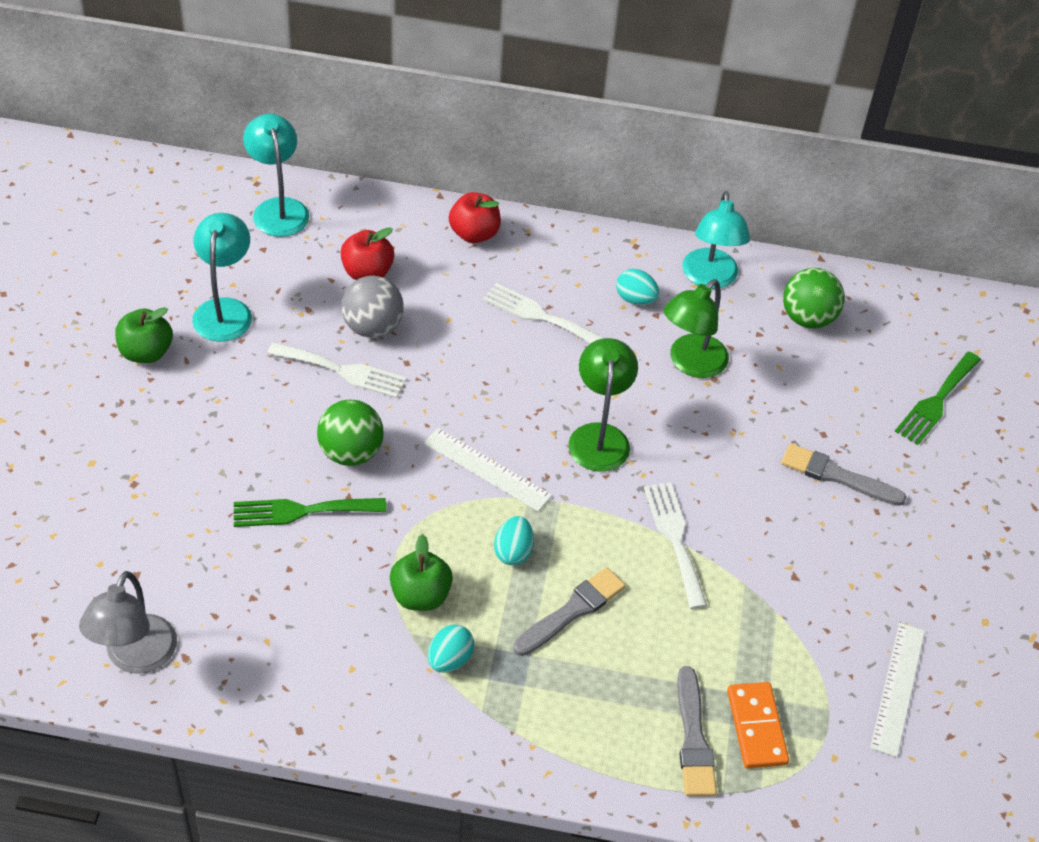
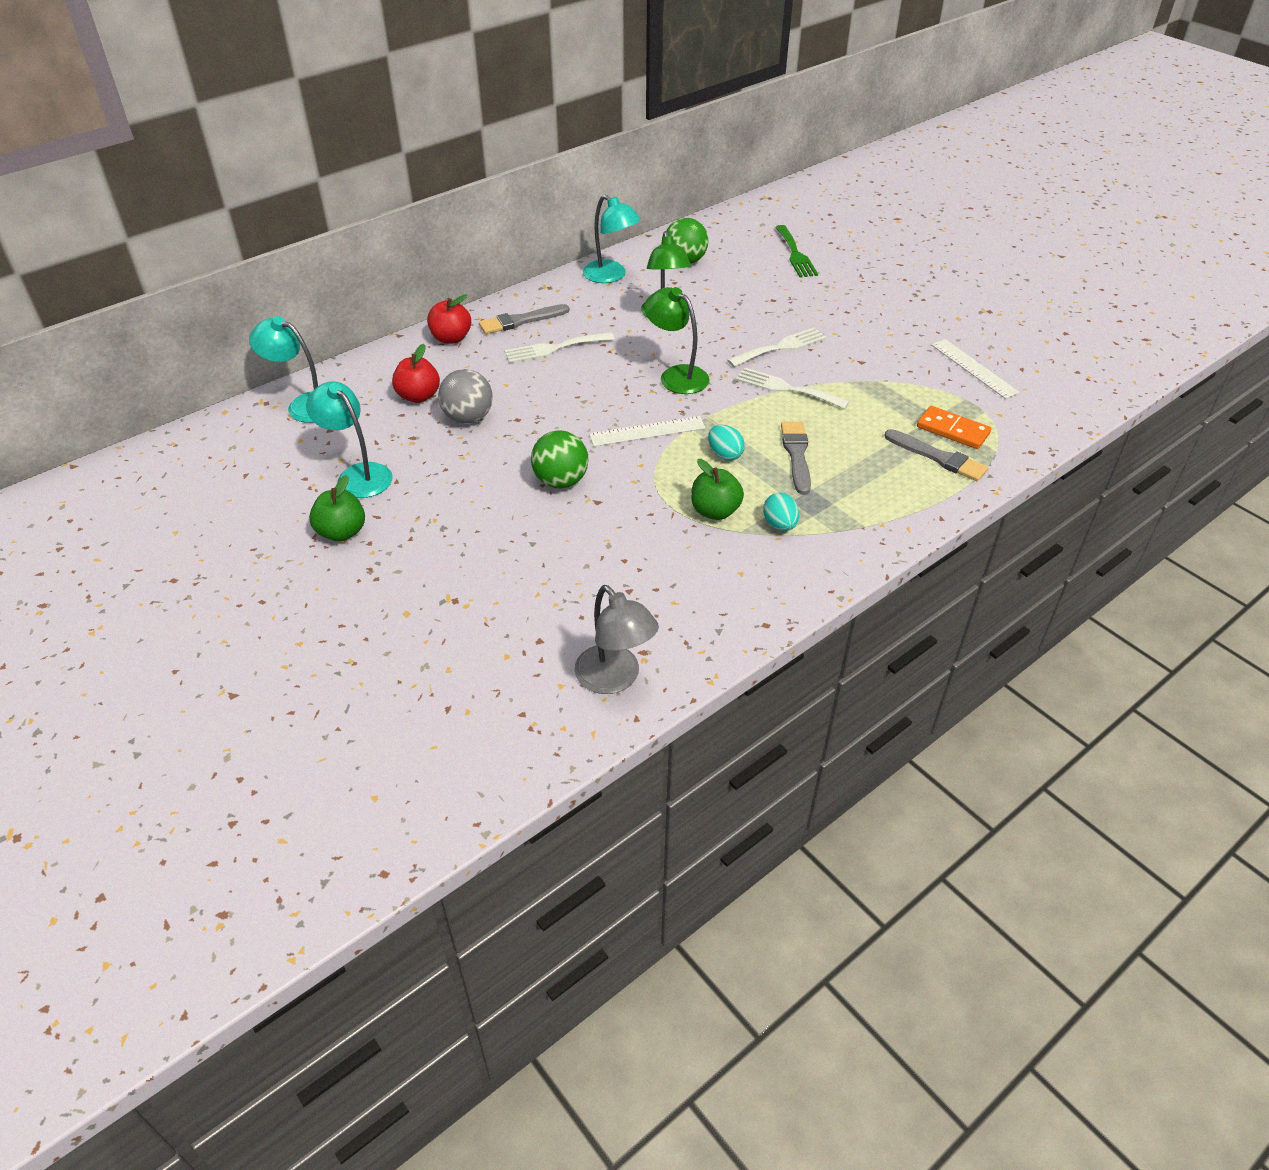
camera: 45 degrees left, 5 degrees down
green fork [234,498,386,527] -> none
white fork [267,342,406,398] -> white fork moved to [727,327,827,367]
turquoise egg [616,269,659,305] -> none
grey brush [781,443,907,506] -> grey brush moved to [479,304,570,334]

